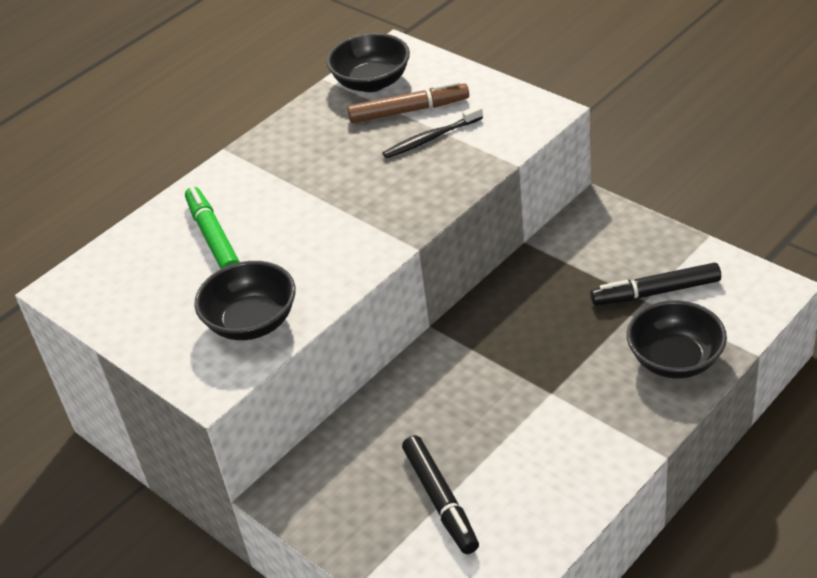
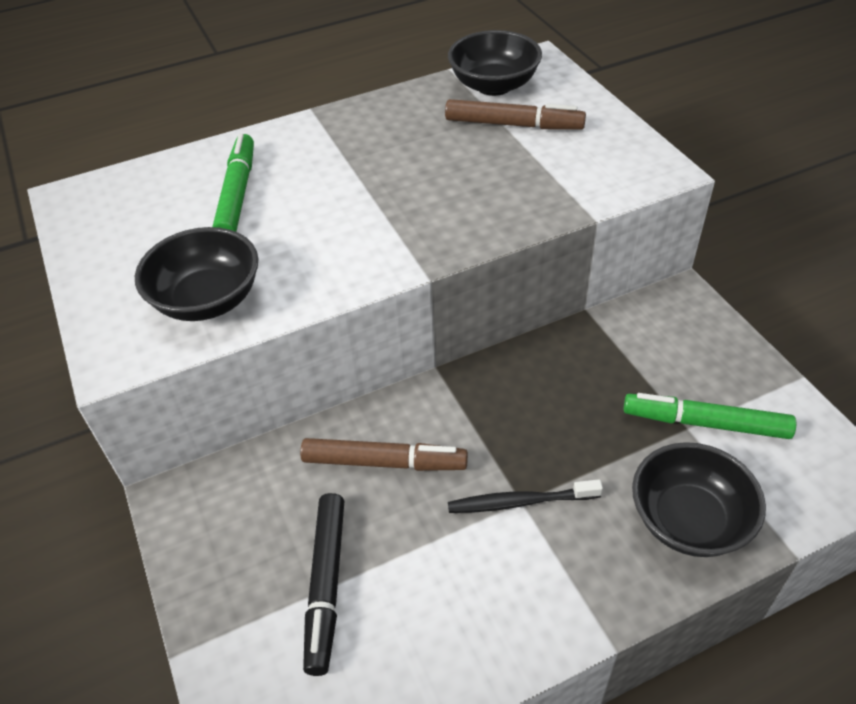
camera: 20 degrees right, 5 degrees up
black toothbrush [383,105,483,158] -> black toothbrush moved to [448,479,603,513]
black marker [590,263,721,306] -> green marker [624,393,796,439]
none -> brown marker [300,438,468,471]

